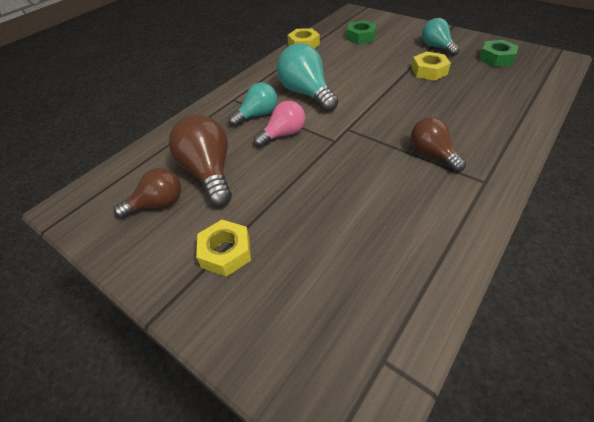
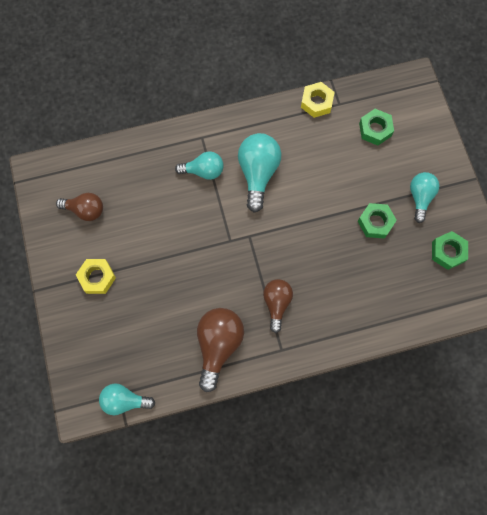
camera: 35 degrees right, 25 degrees up
brown light bulb [169,114,232,207] -> brown light bulb moved to [197,308,244,392]
pink light bulb [254,101,305,147] -> none
yellow nut [411,51,451,81] -> green nut [358,203,397,239]
none -> turquoise light bulb [99,384,155,415]

